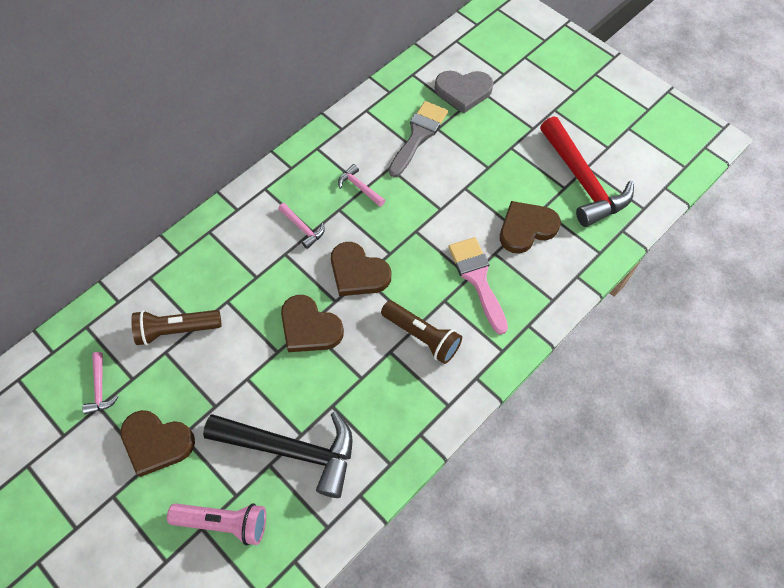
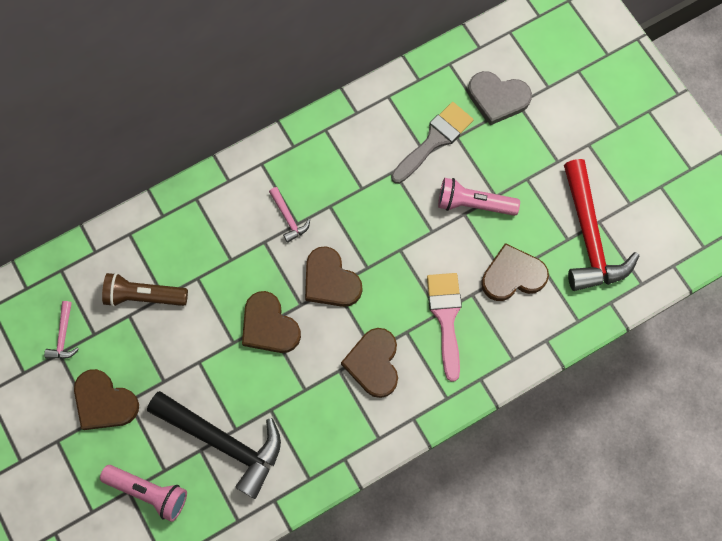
camera: 15 degrees right, 10 degrees up
pink hammer [338,164,385,207] -> none
brown flashlight [381,301,462,364] -> brown heart [341,328,398,398]
none -> pink flashlight [438,178,520,216]

